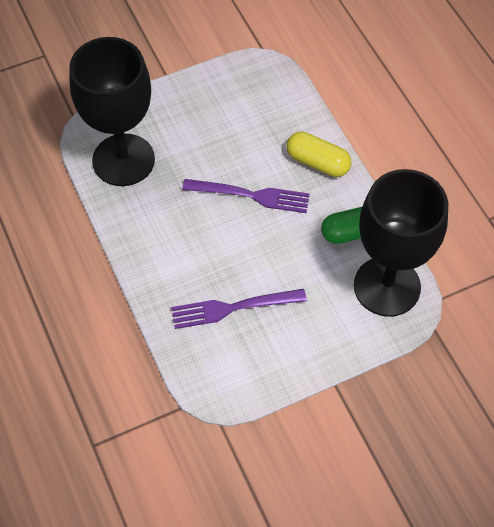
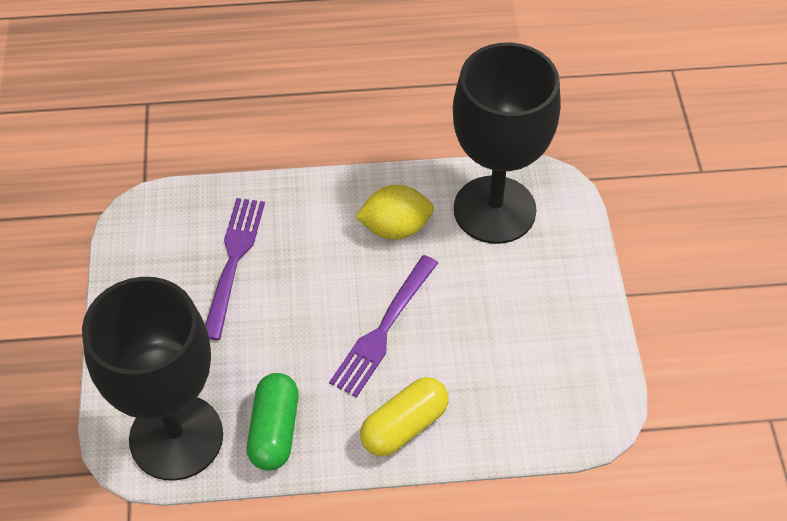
camera: 110 degrees right, 5 degrees down
none -> yellow lemon [355,185,434,240]

